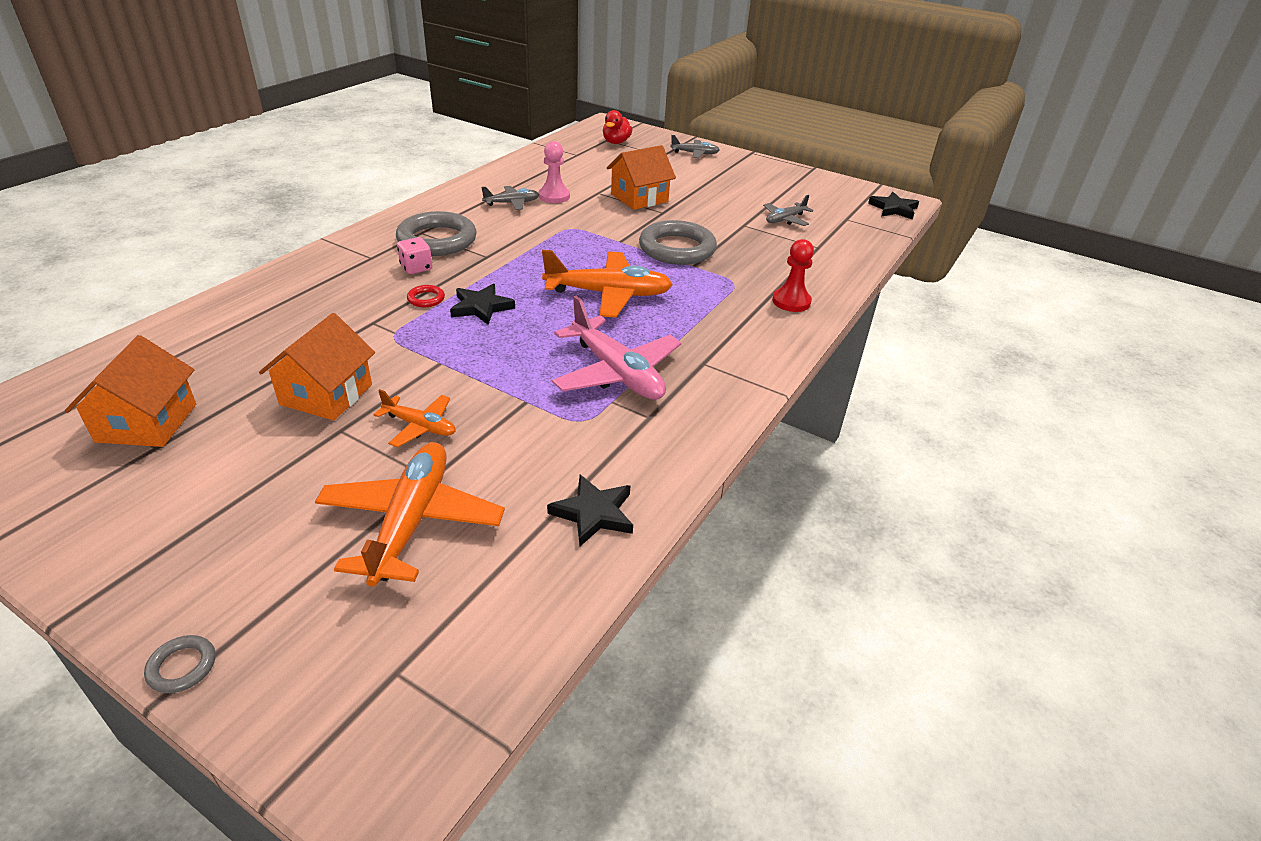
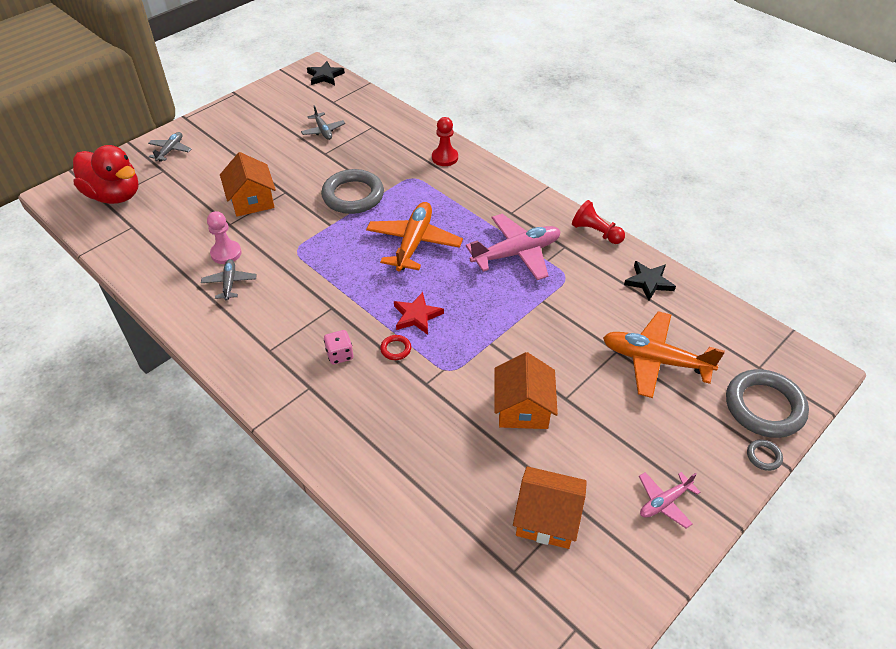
camera: 75 degrees left, 10 degrees up
orange house [259,313,375,421] -> orange house turned 60 degrees clockwise [494,352,558,429]
orange plane [373,389,455,447] -> none
grey ring [396,211,477,256] -> grey ring moved to [726,369,809,438]
black star [450,283,515,325] -> red star [394,292,444,335]
red duck [603,110,632,144] -> red duck [73,145,139,204], size x1.84
none -> red pawn [572,200,625,244]
none -> pink plane [639,472,700,529]

